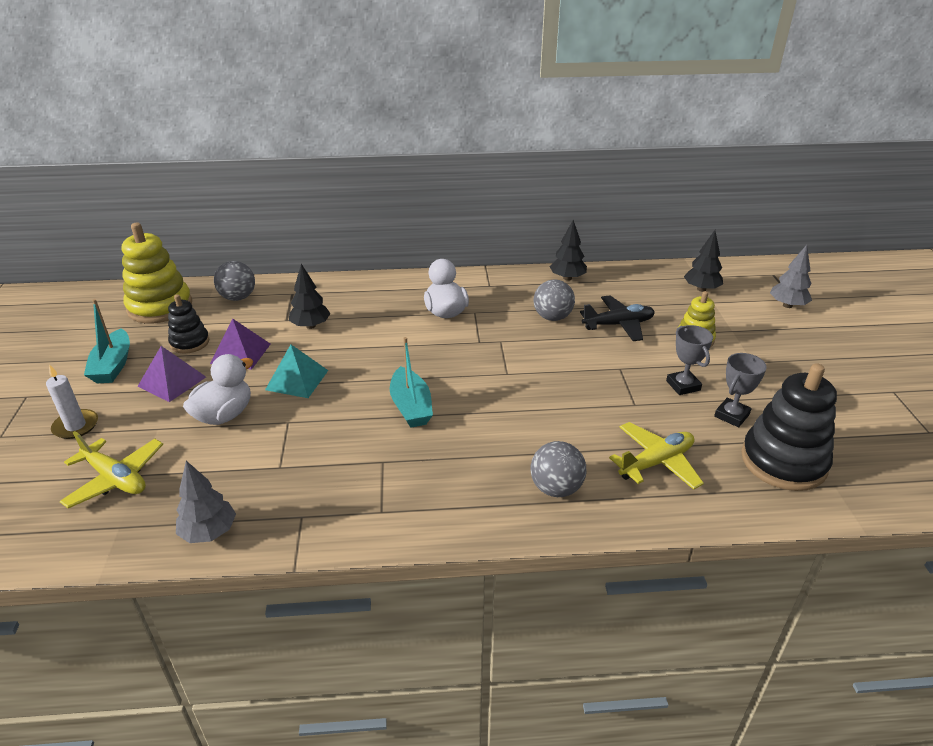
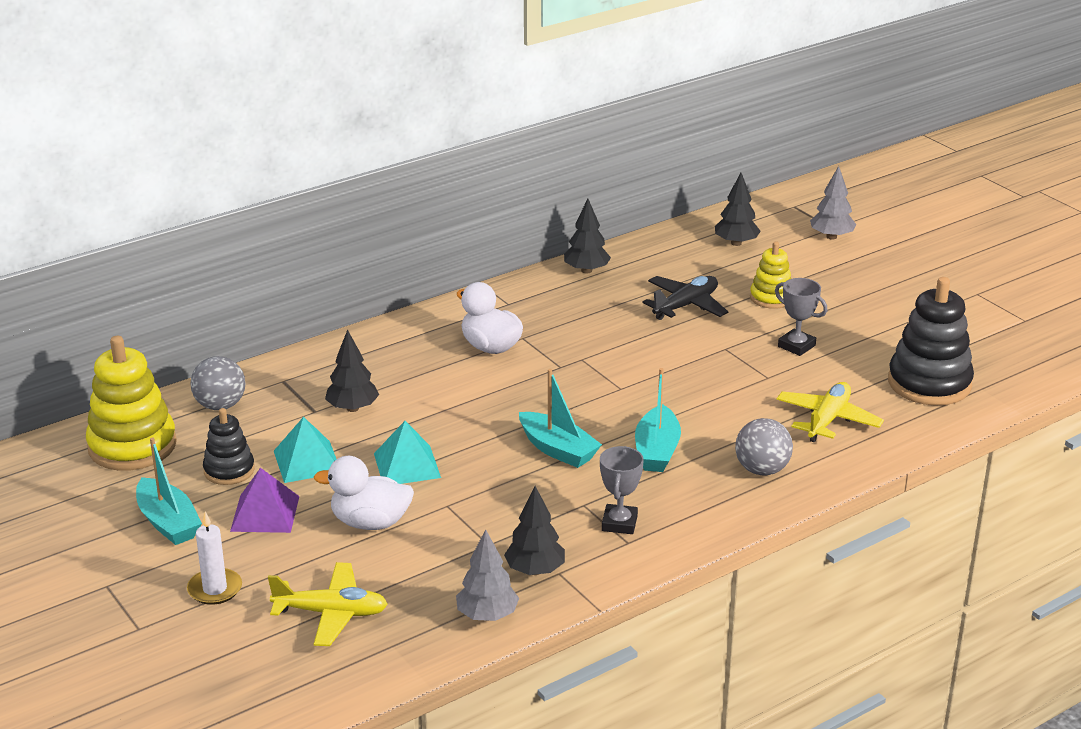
camera: 30 degrees left, 5 degrees down
white duck [183,354,253,425] -> white duck turned 90 degrees counterclockwise [314,456,414,530]
purple pyramid [210,319,271,370] -> turquoise pyramid [274,417,337,483]
grey ball [534,280,575,321] -> none
grey trophy [714,353,767,427] -> grey trophy moved to [600,446,644,534]
none -> black tree [504,486,565,575]
none -> turquoise boat [635,368,681,472]

